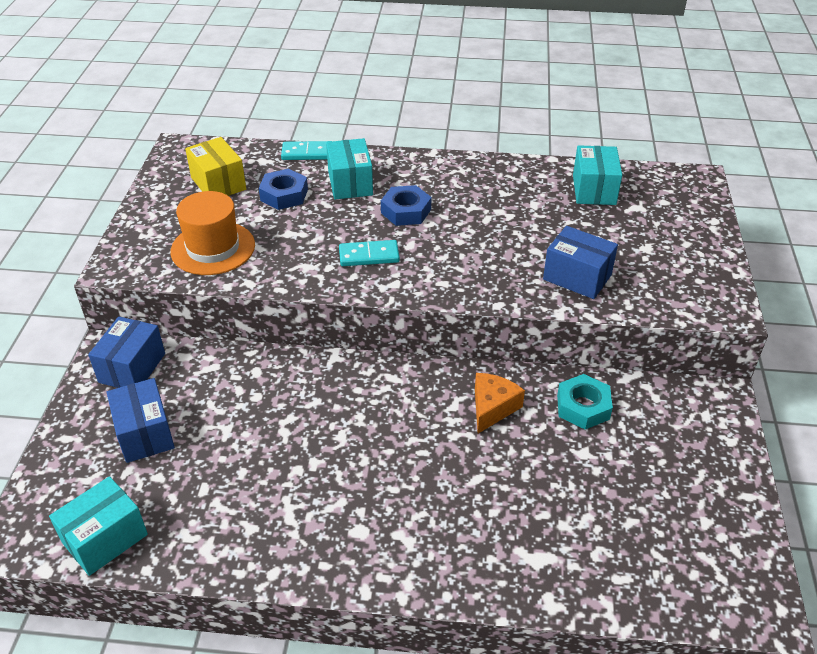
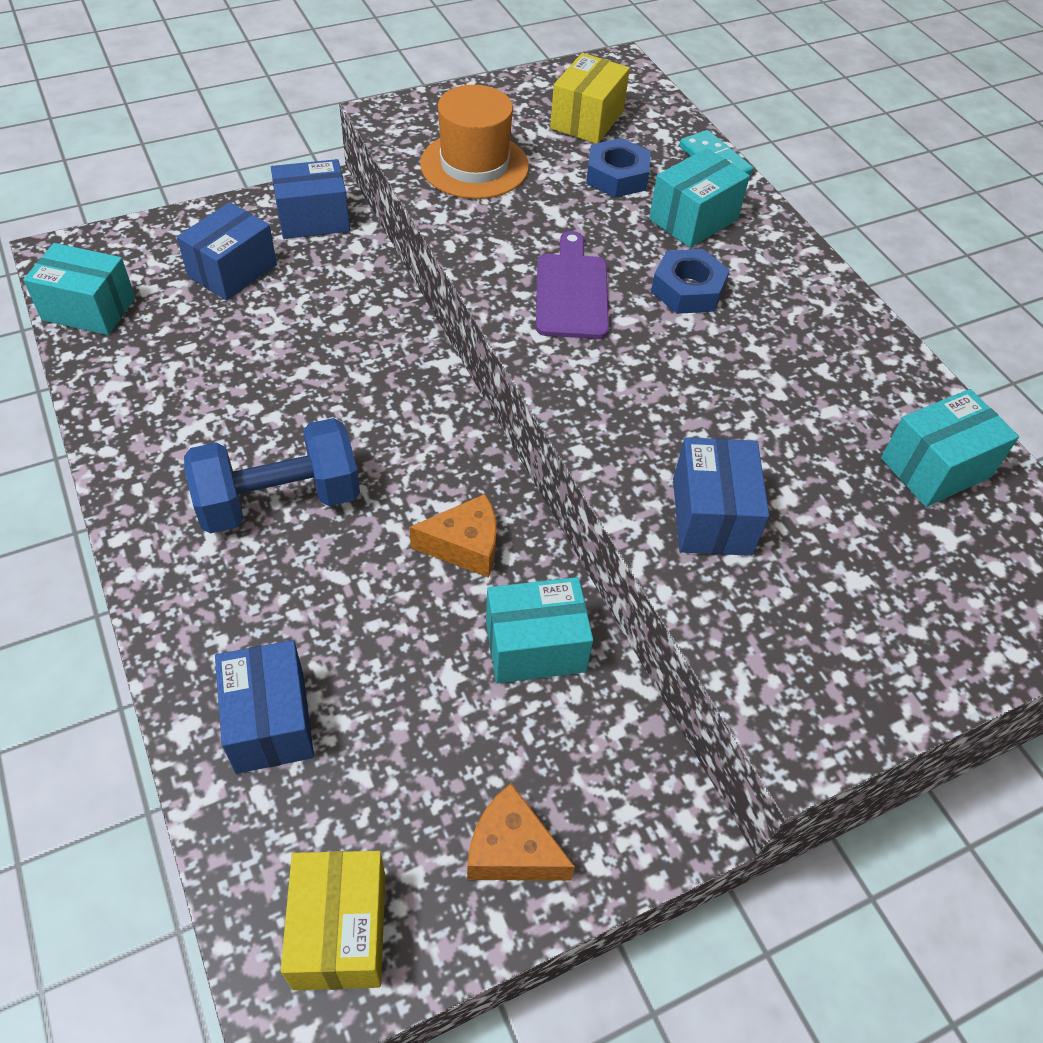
camera: 55 degrees right, 10 degrees up
turquoise domino [339,240,400,266] -> purple cutting board [536,231,609,339]
turquoise nut [557,374,613,430] -> turquoise box [486,577,593,683]
none -> blue dumbbell [184,418,360,533]
none -> blue box [215,640,314,774]
none -> yellow box [281,851,385,990]
none -> orange cheese [467,783,575,881]

